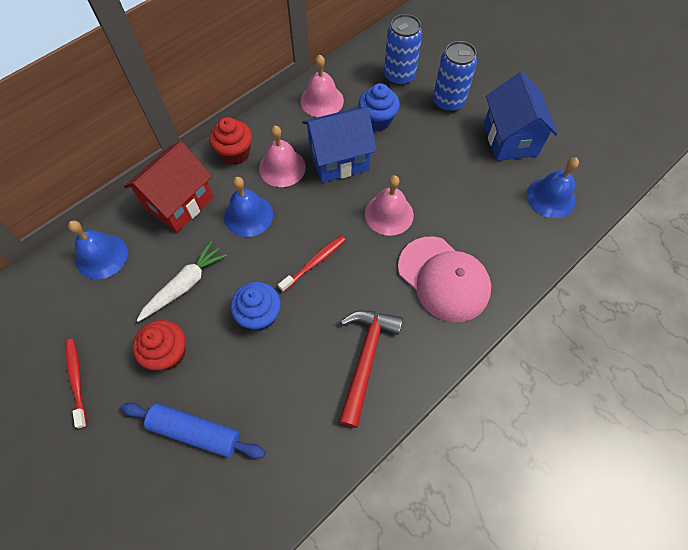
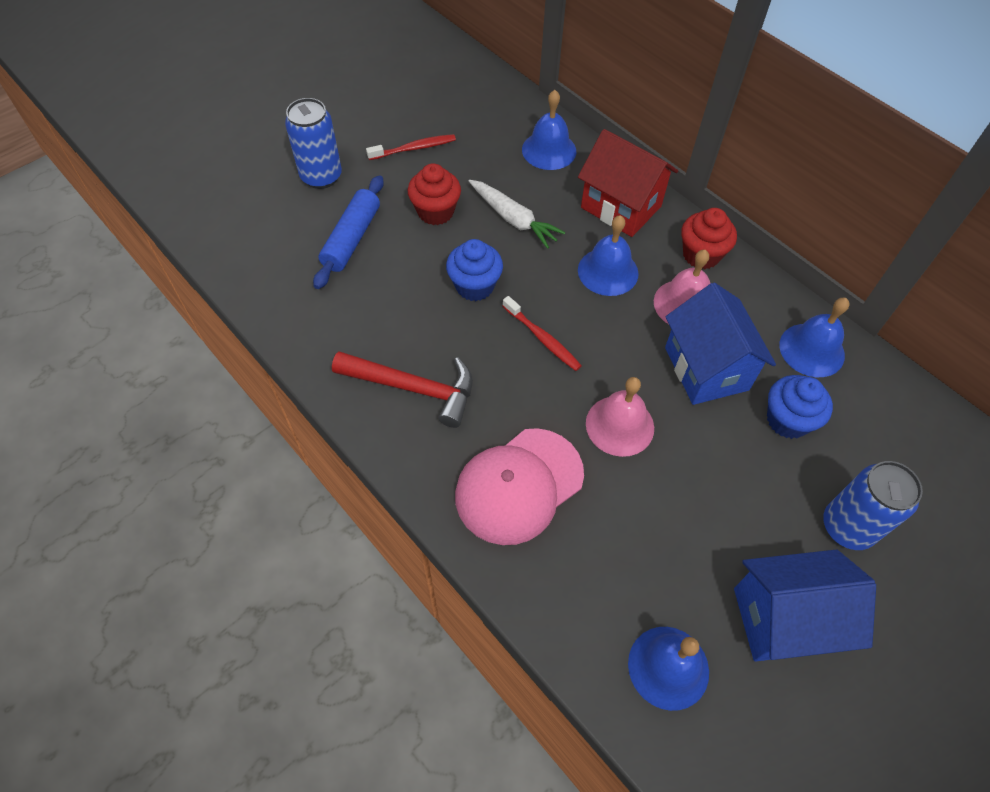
camera: 90 degrees right, 5 degrees down
pink bell [300,54,344,117] -> blue bell [779,298,849,377]
blue can [384,14,422,86] -> blue can moved to [285,98,342,189]

